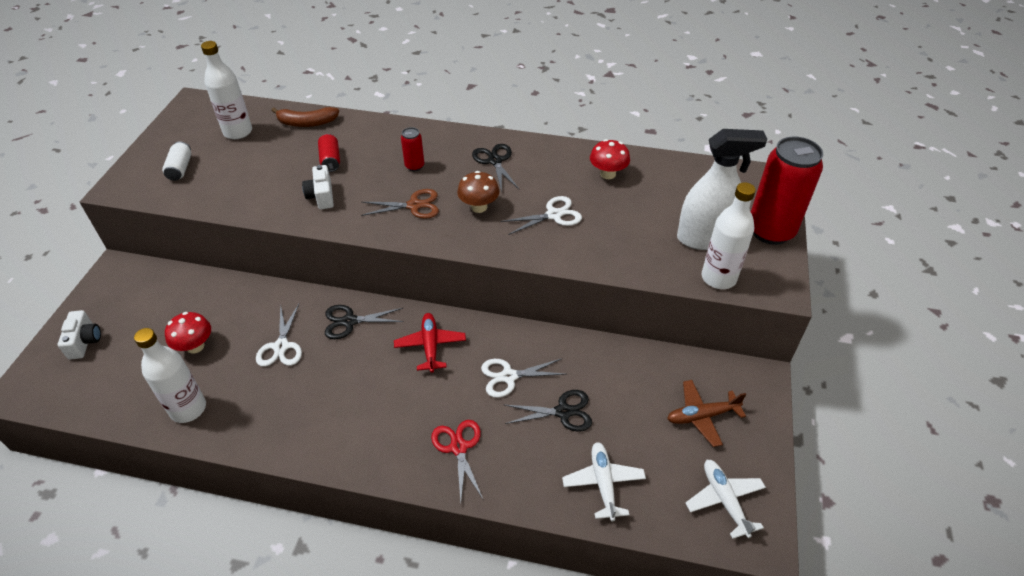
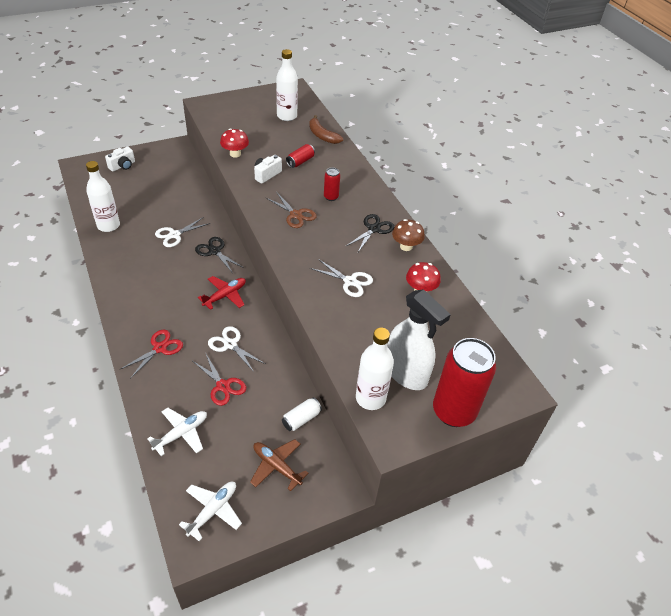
camera: 50 degrees right, 0 degrees up
white can [162,141,191,181] -> white can moved to [282,397,322,431]
red mushroom [165,312,211,353] -> red mushroom moved to [220,129,249,158]
brown mushroom [457,171,500,213] -> brown mushroom moved to [392,219,425,251]
black scissors [505,390,592,432] -> red scissors [193,354,246,406]

